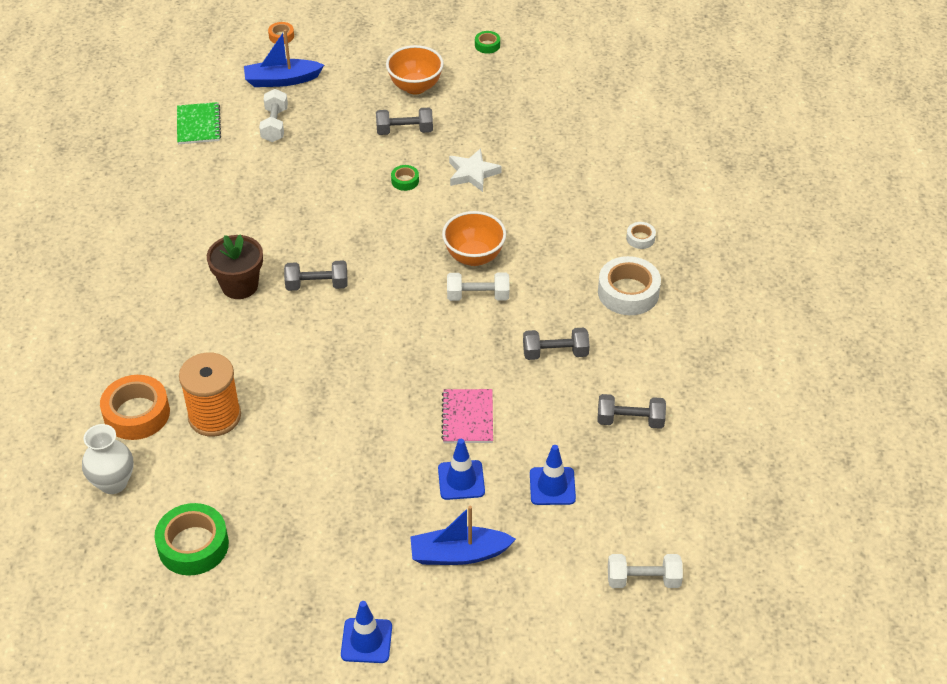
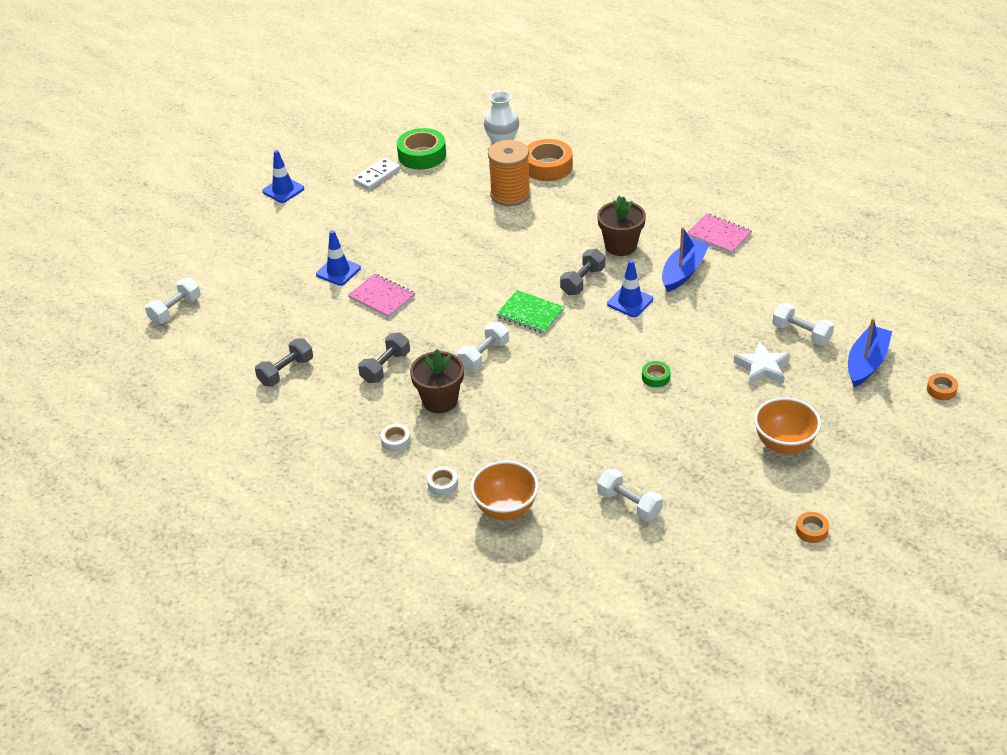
camera: 130 degrees right, 5 degrees down
green notebook [177,102,221,144] -> green notebook moved to [496,290,565,334]
grey dumbbell [376,108,433,135] -> none
blue boat [410,506,516,565] -> blue boat moved to [662,227,710,292]
orange bowl [442,211,506,266] -> orange bowl moved to [470,461,539,520]
white star [449,148,502,192] -> white star moved to [734,341,790,384]
green tape [475,31,500,54] -> orange tape [796,512,829,543]
blue traffic cone [530,445,576,505] -> blue traffic cone moved to [607,260,653,317]
white tape [598,256,661,315] -> white tape [380,424,411,452], size x0.48
none -> white domino [353,158,400,190]
none -> brown flower pot [410,349,464,413]
none -> white dumbbell [597,469,663,522]
none -> pink notebook [687,213,752,254]

